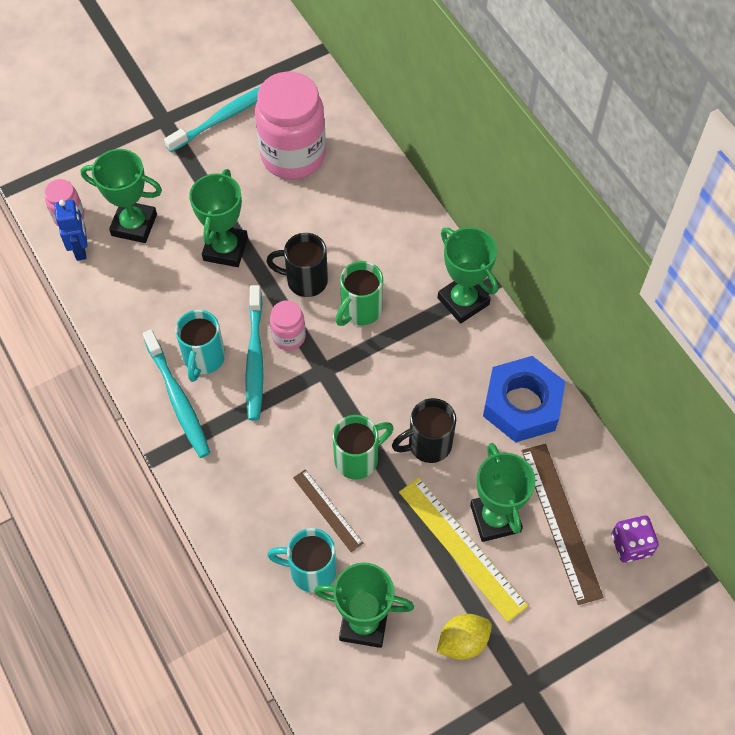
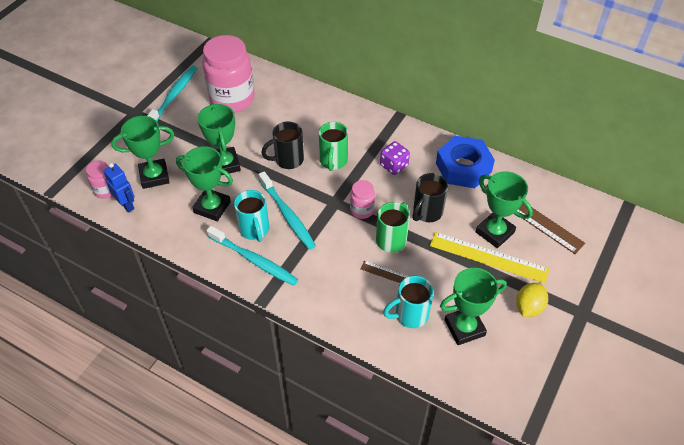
camera: 30 degrees left, 10 degrees down
pink jar [270,300,306,350] -> pink jar moved to [350,180,375,219]
green trophy [438,227,498,324] -> green trophy moved to [176,146,233,221]
purple dice [612,516,659,563] -> purple dice moved to [380,141,410,175]

